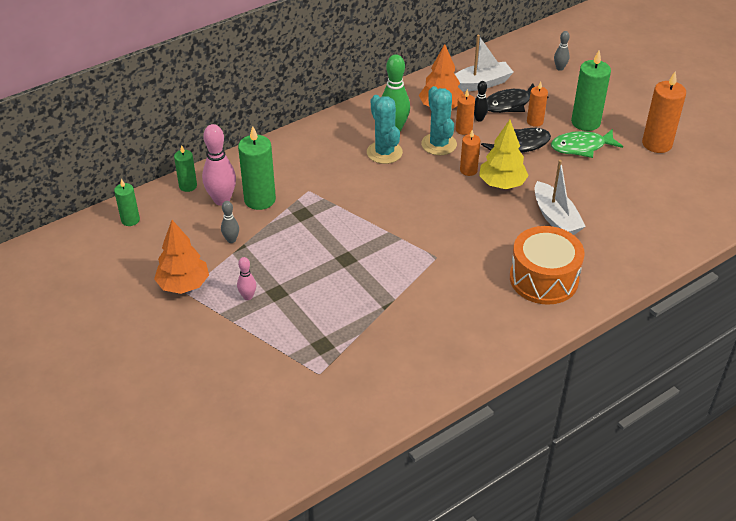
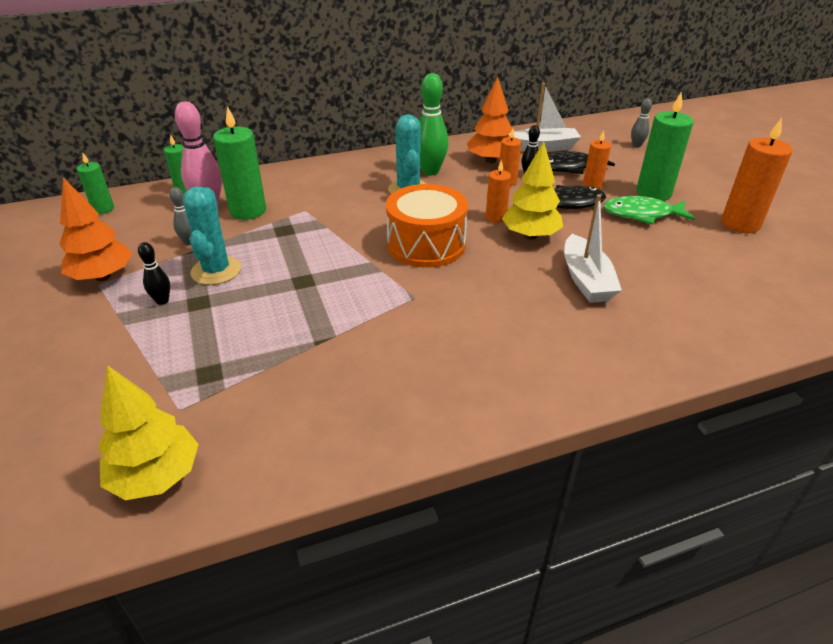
camera: 15 degrees right, 5 degrees down
pink bowling pin [237,257,256,300] -> black bowling pin [138,242,170,305]
turquoise cactus [421,86,457,155] -> turquoise cactus moved to [183,186,241,285]
orange drum [510,226,585,305] -> orange drum moved to [386,184,468,268]
none -> yellow tree [98,365,199,500]

